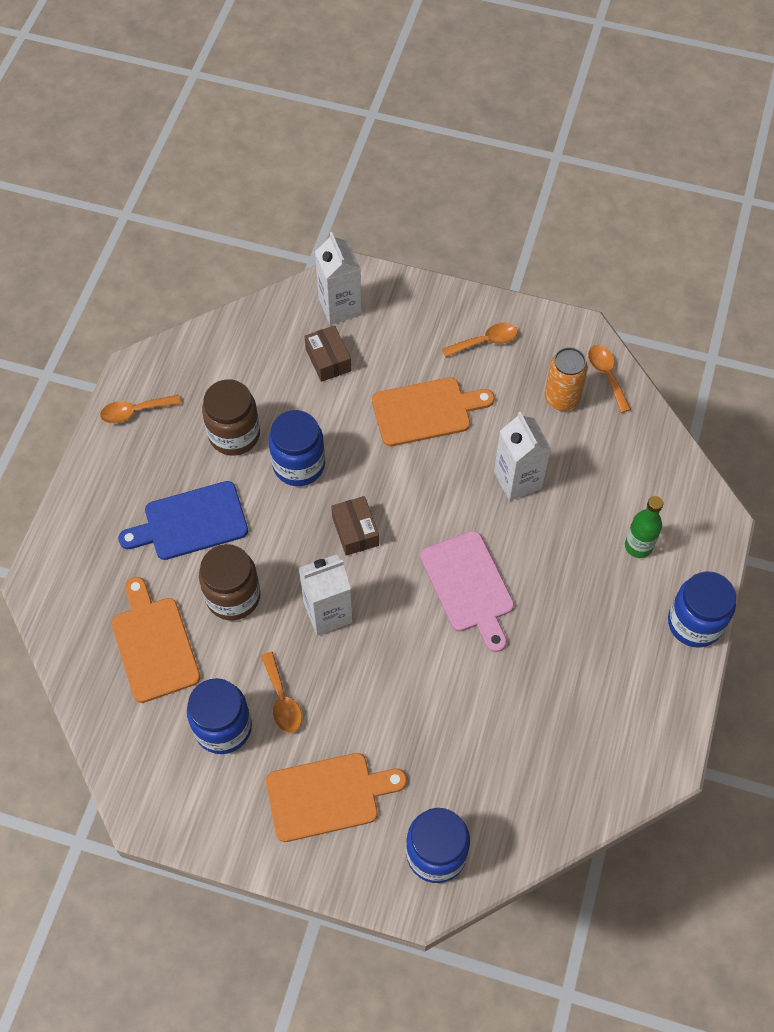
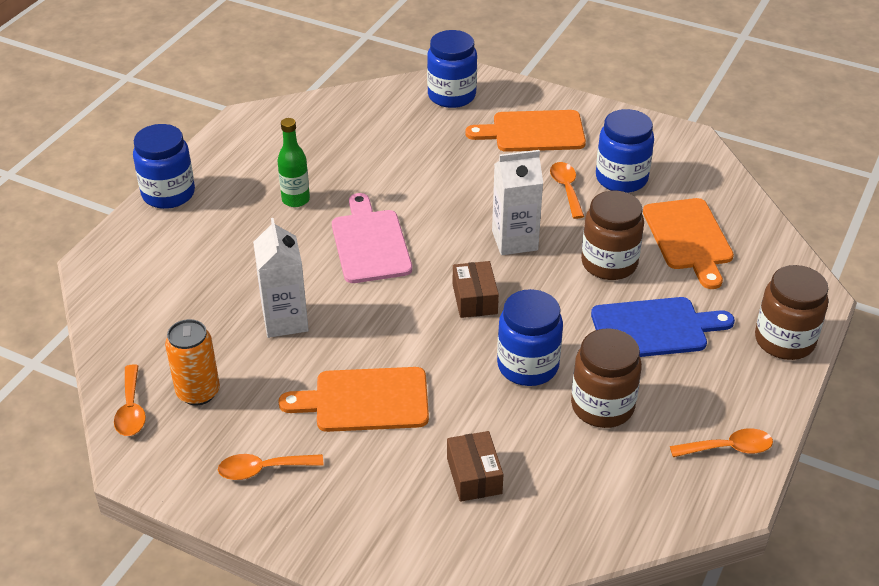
camera: 170 degrees left, 20 degrees down
white carton [315,232,362,325] -> none
green bottle [625,496,664,558] -> green bottle moved to [278,118,310,207]
none -> brown jar [755,265,828,360]

